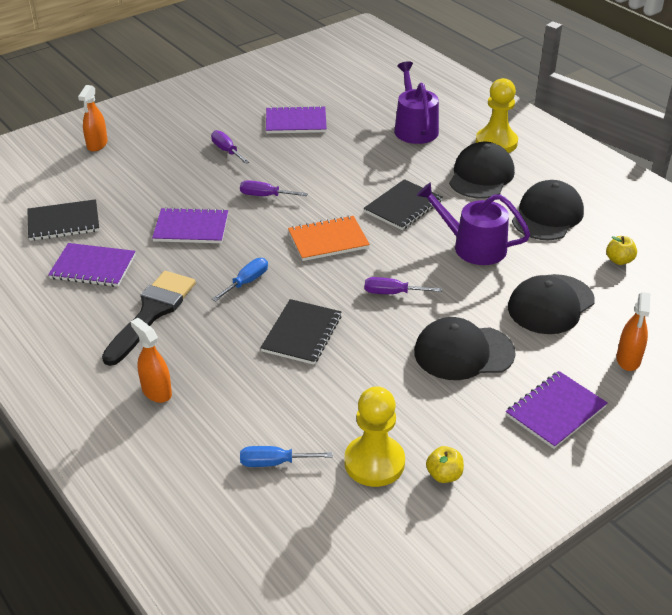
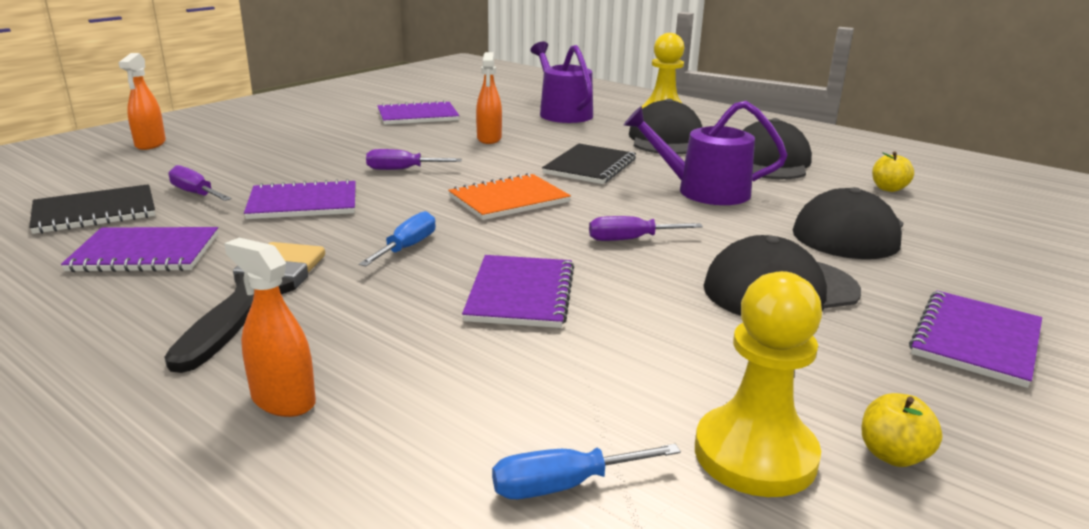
camera: 15 degrees left, 15 degrees down
purple screwdriver [211,130,249,164] -> purple screwdriver moved to [168,165,231,201]
black notebook [260,299,341,365] -> purple notebook [462,255,574,328]
orange spray bottle [616,292,650,371] -> orange spray bottle moved to [476,52,502,144]

